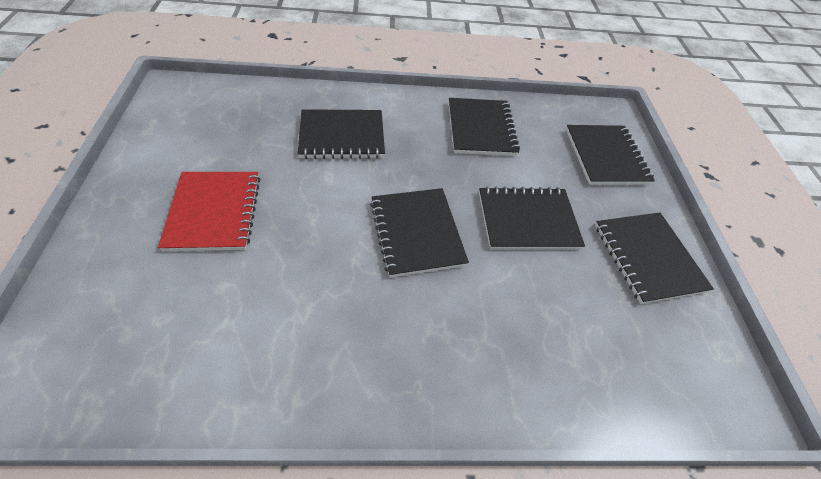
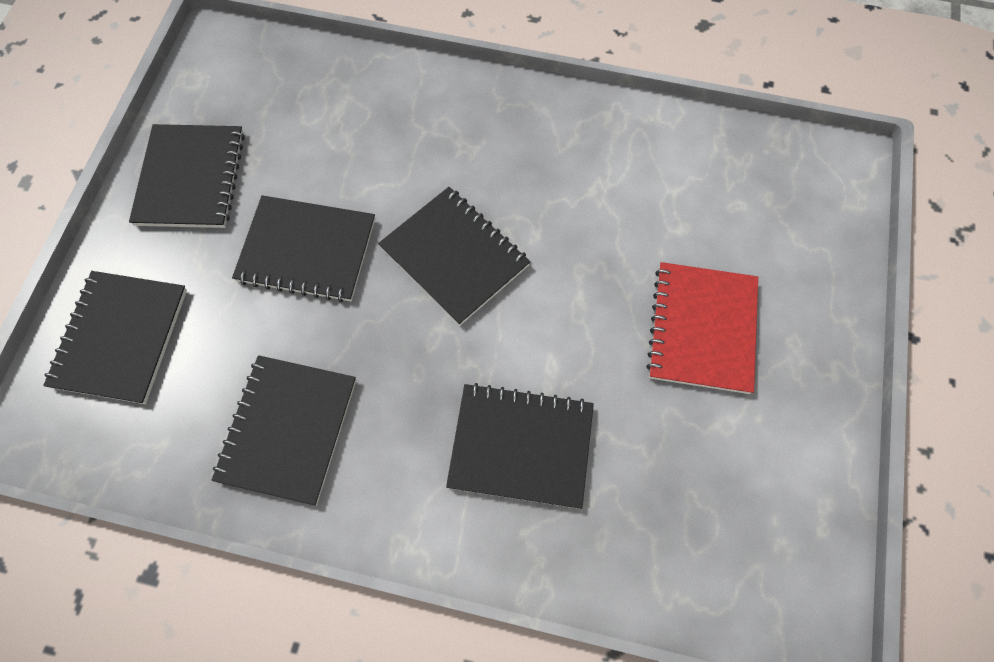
camera: 160 degrees left, 15 degrees up
black notebook [370,188,469,278] -> black notebook turned 45 degrees counterclockwise [378,187,530,326]

